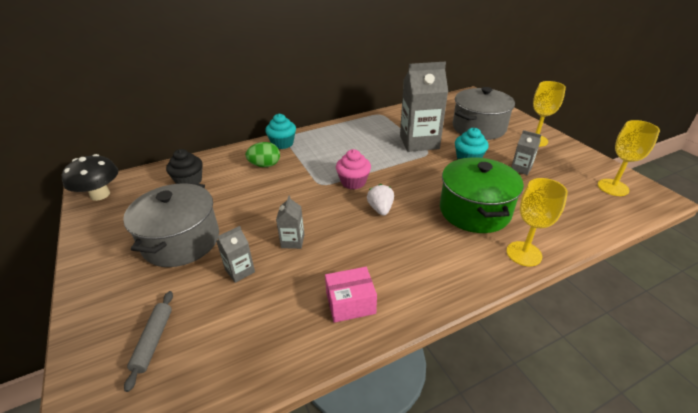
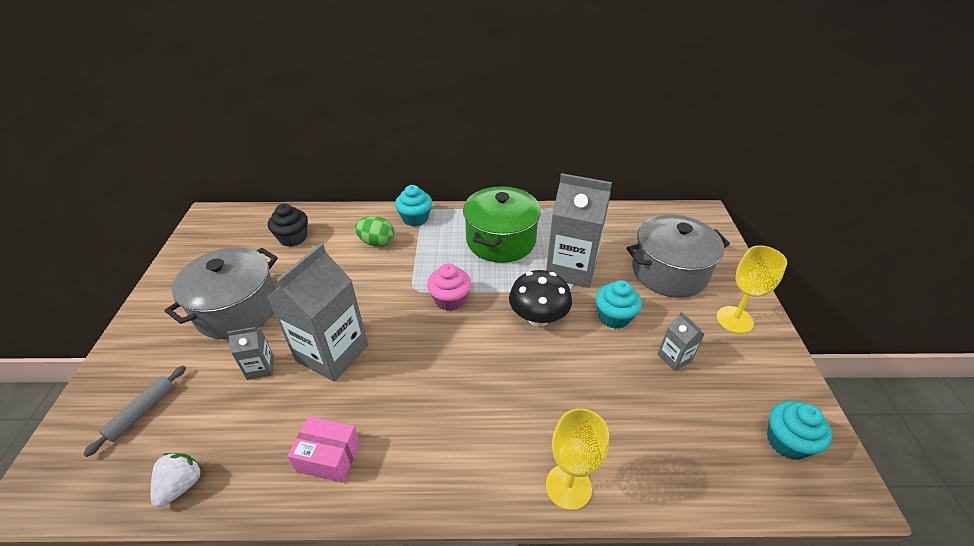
camera: 25 degrees right, 5 degrees up
black mushroom [62,154,118,201] -> black mushroom moved to [509,270,572,327]
grey carton [276,195,304,249] -> grey carton [267,243,368,382], size x2.17
white strawberry [367,184,394,216] -> white strawberry moved to [151,453,202,507]
green pot [440,157,524,233] -> green pot moved to [463,186,541,263]
yellow goblet [598,120,660,196] -> turquoise cupcake [767,401,832,460]

